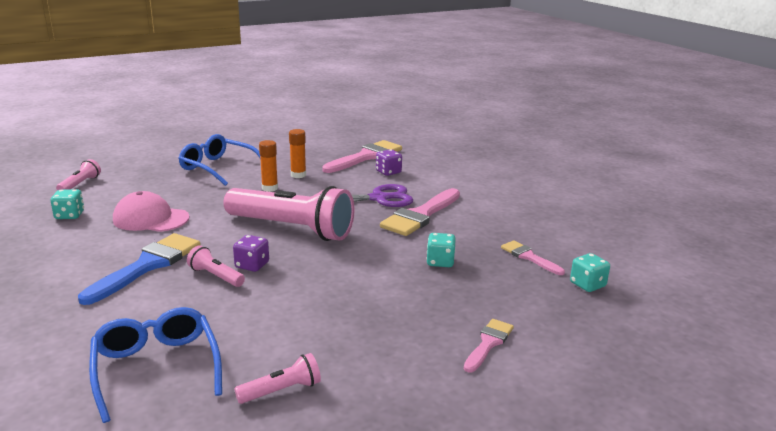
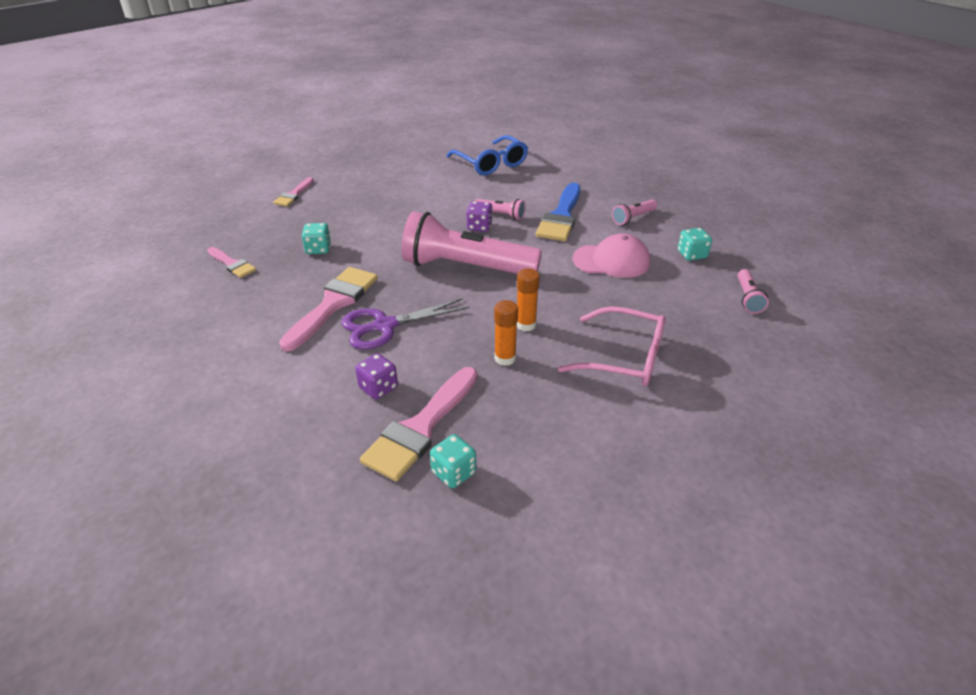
camera: 170 degrees right, 15 degrees up
blue glasses [178,134,260,186] -> pink glasses [558,306,666,386]
pink flashlight [234,353,321,404] -> pink flashlight moved to [612,200,657,225]
turquoise dice [570,253,610,292] -> turquoise dice moved to [430,434,476,488]

